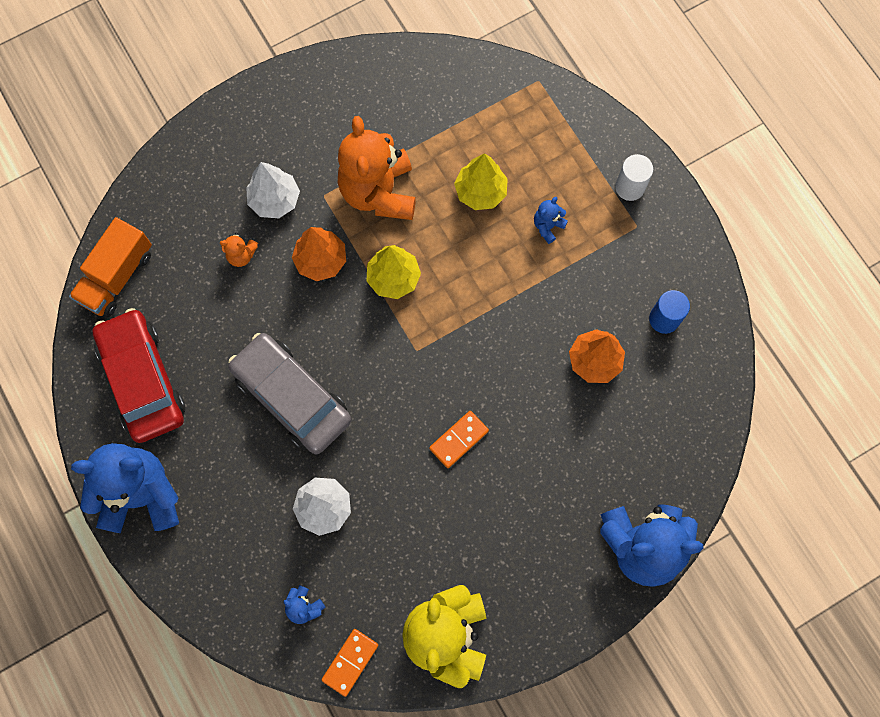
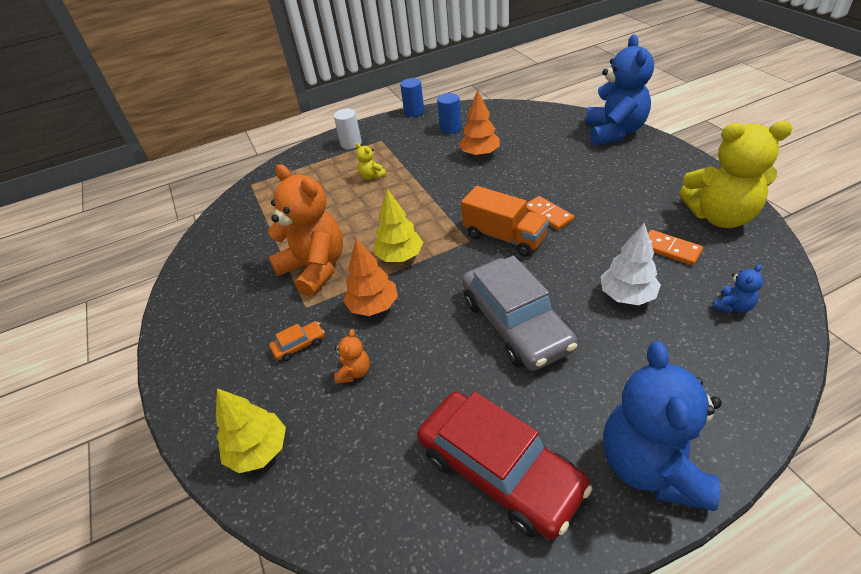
camera: 80 degrees left, 30 degrees down
orange truck [69,217,152,317] -> orange truck moved to [461,186,549,257]
red car [92,308,185,443] -> red car turned 120 degrees counterclockwise [417,392,592,540]
grey car [228,333,351,454] -> grey car turned 75 degrees counterclockwise [462,255,578,371]
white tree [246,162,300,218] -> orange car [269,321,325,361]
orange domino [322,629,378,697] -> orange domino moved to [648,230,703,266]
orange teddy bear [338,116,416,220] -> orange teddy bear turned 135 degrees counterclockwise [268,164,343,297]
yellow tree [454,153,508,210] -> yellow tree moved to [216,389,286,473]
blue teddy bear [534,197,568,244] -> yellow teddy bear [356,143,386,180]
none -> blue cylinder [400,78,424,117]

